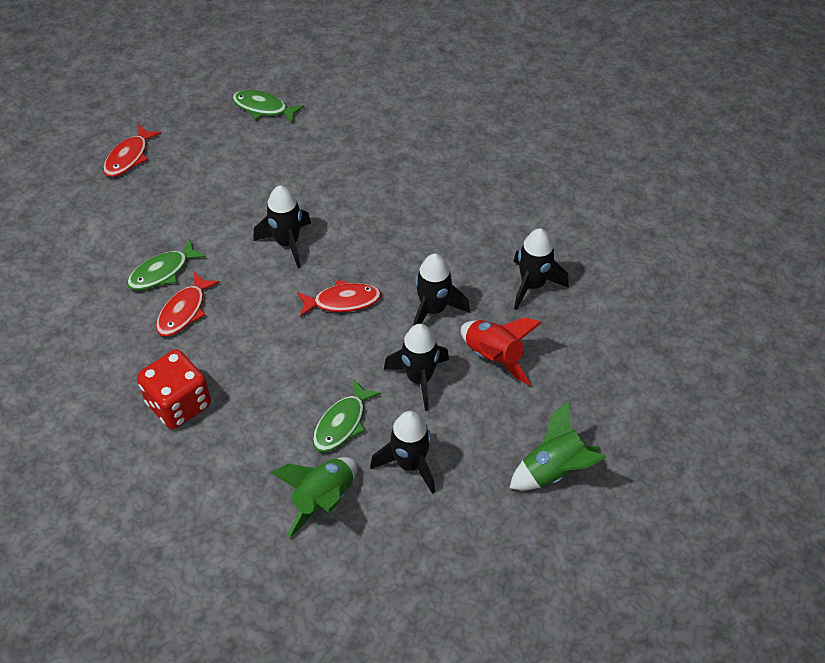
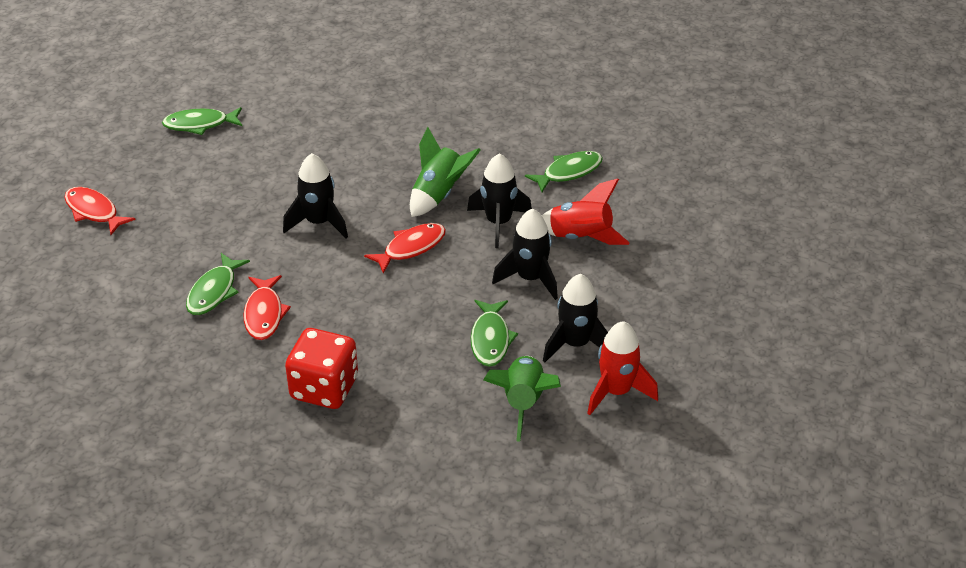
camera: 30 degrees left, 10 degrees down
red fish [103,124,162,177] -> red fish turned 135 degrees clockwise [64,187,136,235]
green rocket [510,401,606,490] -> green rocket moved to [410,127,481,217]
black rocket [513,228,569,310] -> green fish [525,151,603,192]
none -> red rocket [587,321,658,415]

